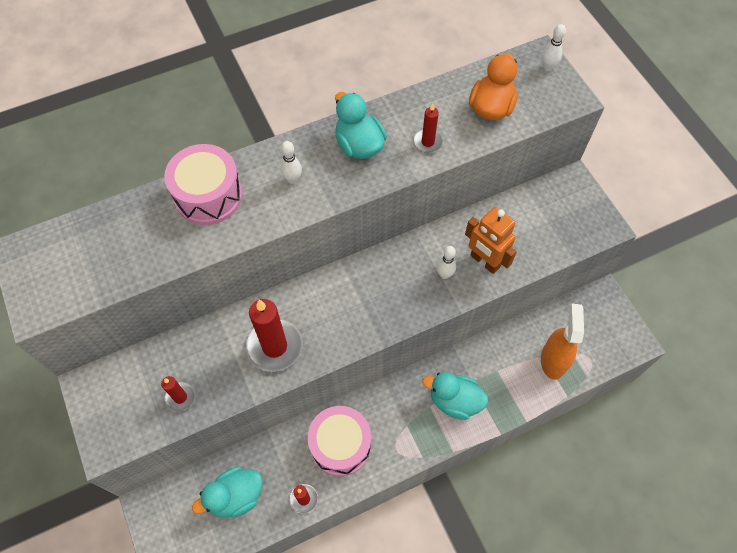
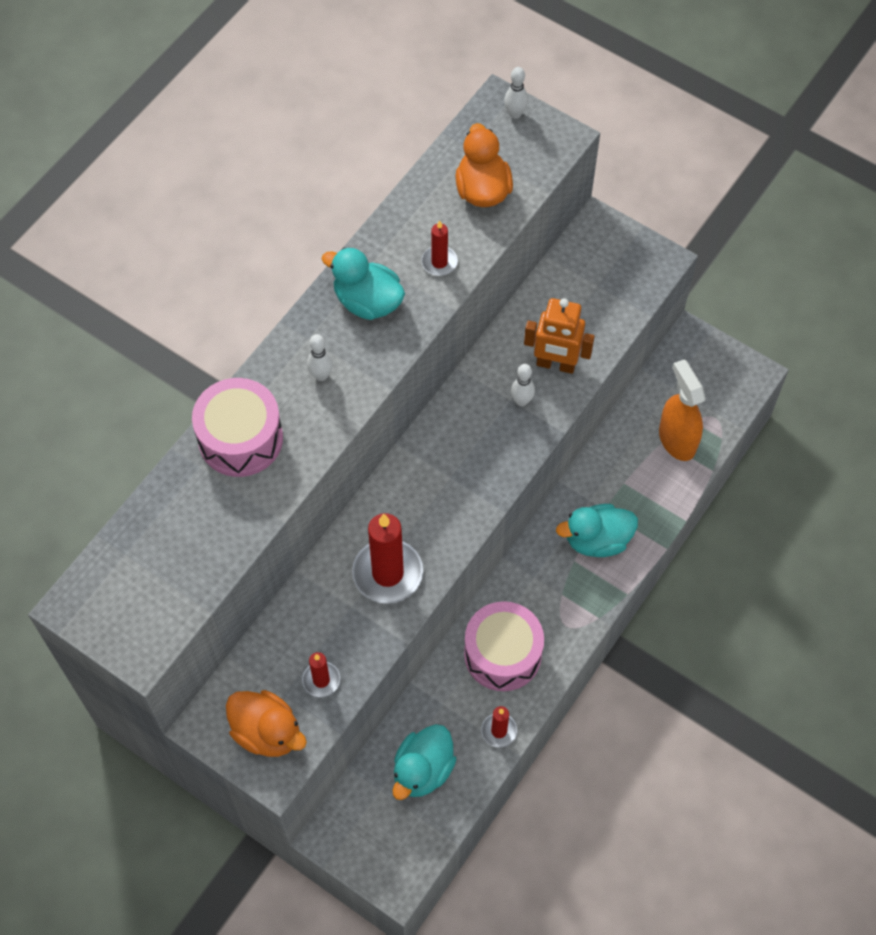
camera: 30 degrees left, 0 degrees up
none -> orange duck [226,690,307,757]

